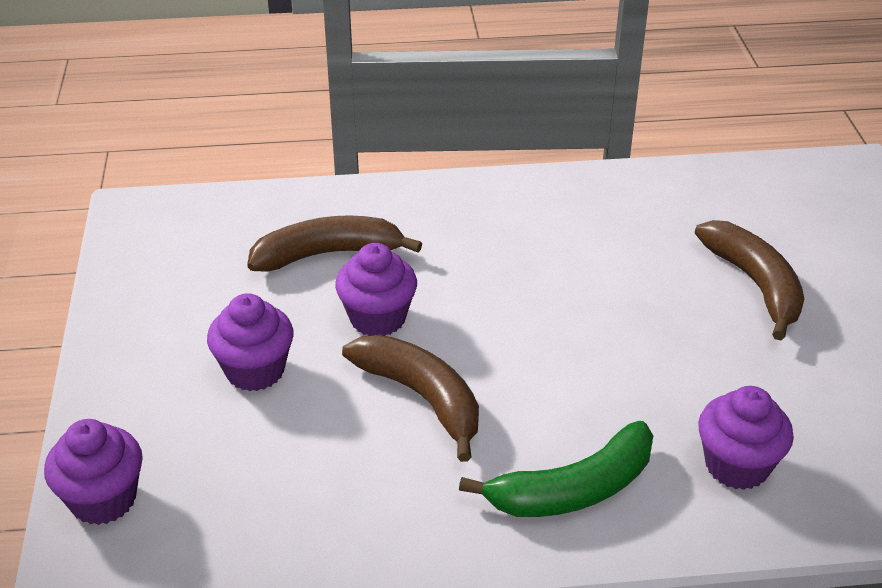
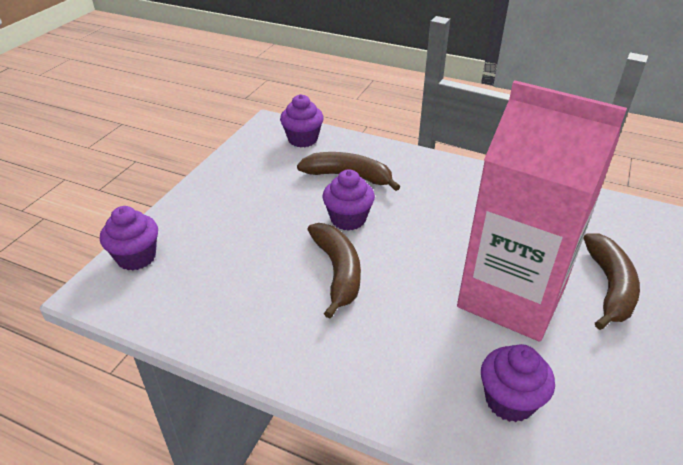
camera: 30 degrees right, 0 degrees up
purple cupcake [207,293,294,391] -> purple cupcake moved to [280,94,324,147]
green banana [459,421,653,517] -> none
none -> pink carton [457,80,627,342]

